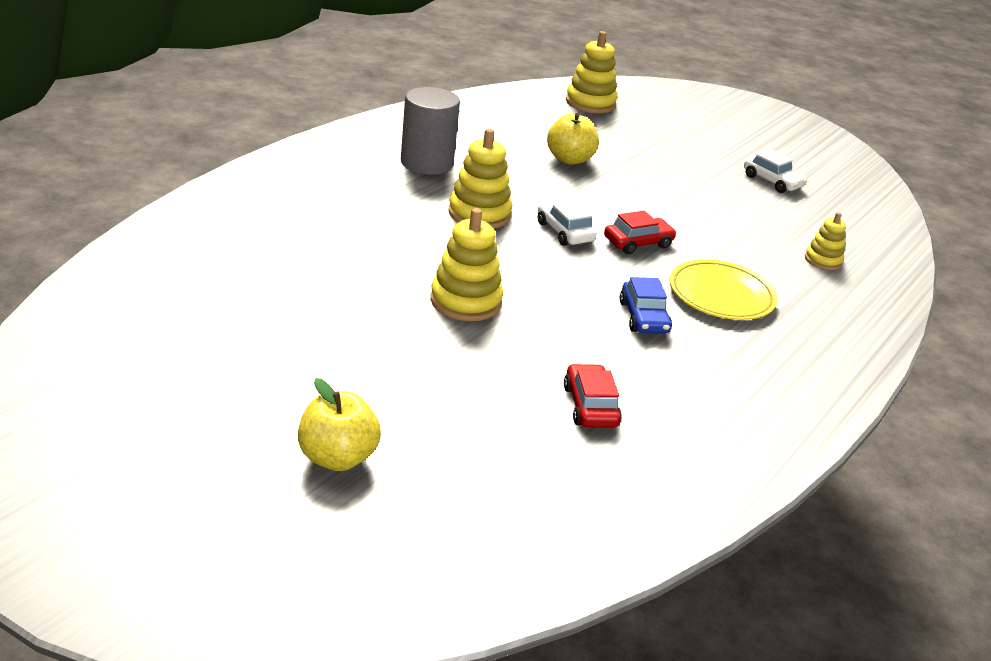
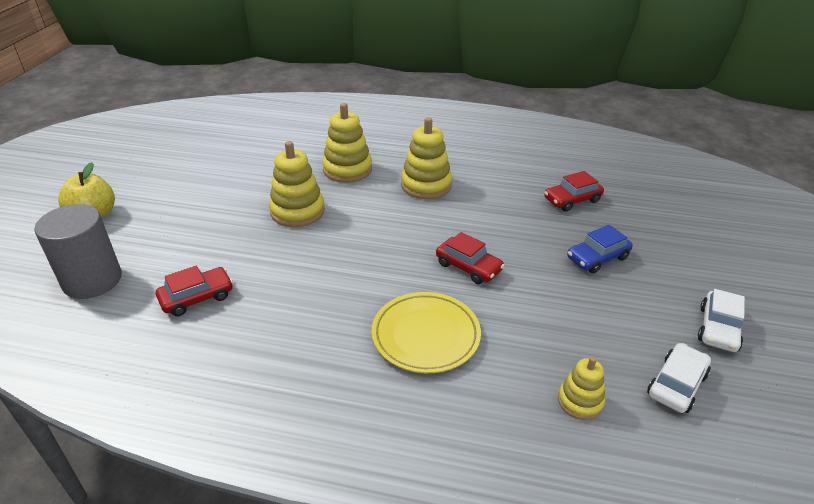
camera: 70 degrees right, 5 degrees up
grey cylinder [401,87,460,175] -> grey cylinder moved to [34,204,122,299]
white car [538,201,597,246] -> white car moved to [647,343,711,413]
yellow apple [547,113,599,165] -> red car [544,171,604,212]
yellow stacking toy [566,31,618,113] -> yellow stacking toy moved to [322,103,372,183]
blue car [619,277,672,334] -> blue car moved to [567,225,633,274]

